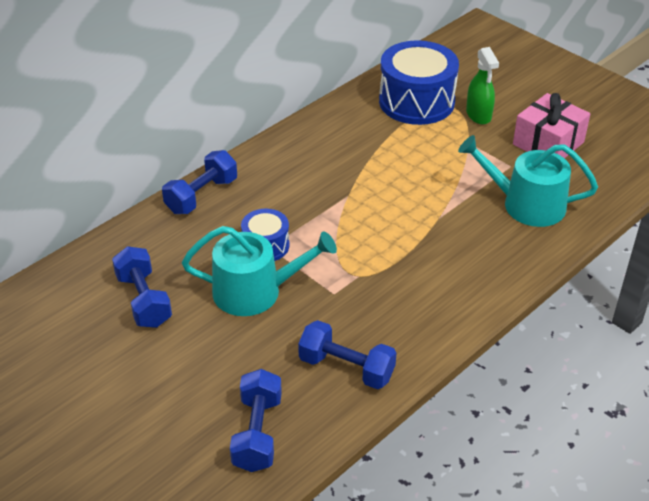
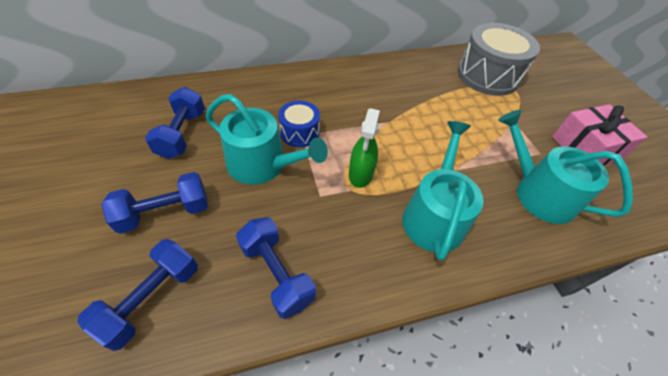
camera: 25 degrees right, 10 degrees up
blue dumbbell [162,150,237,214] -> blue dumbbell moved to [101,172,208,234]
blue drum [379,40,459,125] -> grey drum [457,23,540,96]
green spray bottle [466,47,499,125] -> green spray bottle moved to [349,108,380,188]
none -> turquoise watering can [402,121,484,261]

